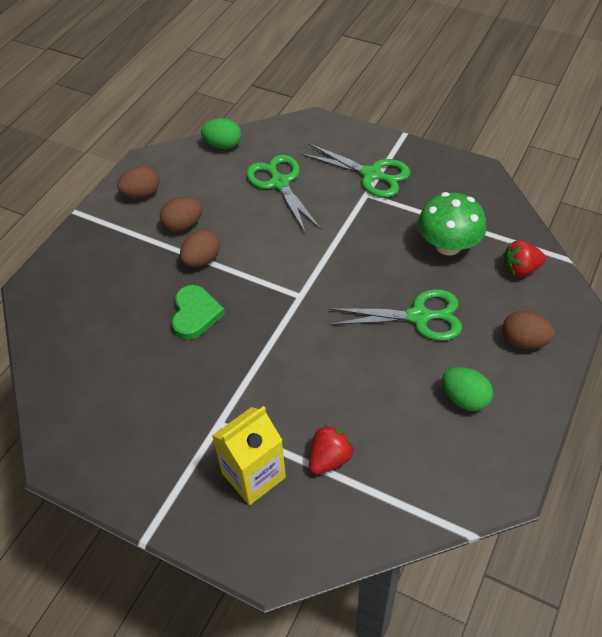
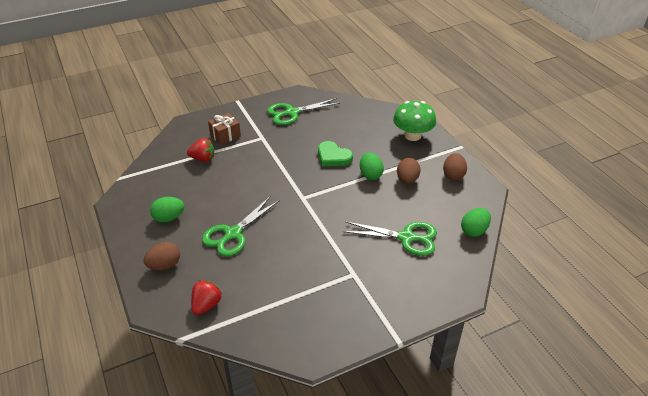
camera: 125 degrees right, 10 degrees down
brown egg [180,229,220,267] -> green egg [360,153,384,180]
yellow carton [212,406,286,505] -> brown gift [208,113,241,145]
green scissors [301,144,410,198] -> green scissors moved to [267,98,340,125]
red strawberry [309,425,355,475] -> red strawberry turned 75 degrees counterclockwise [187,138,214,162]
green mushroom [418,192,487,256] -> green mushroom moved to [393,101,436,141]

